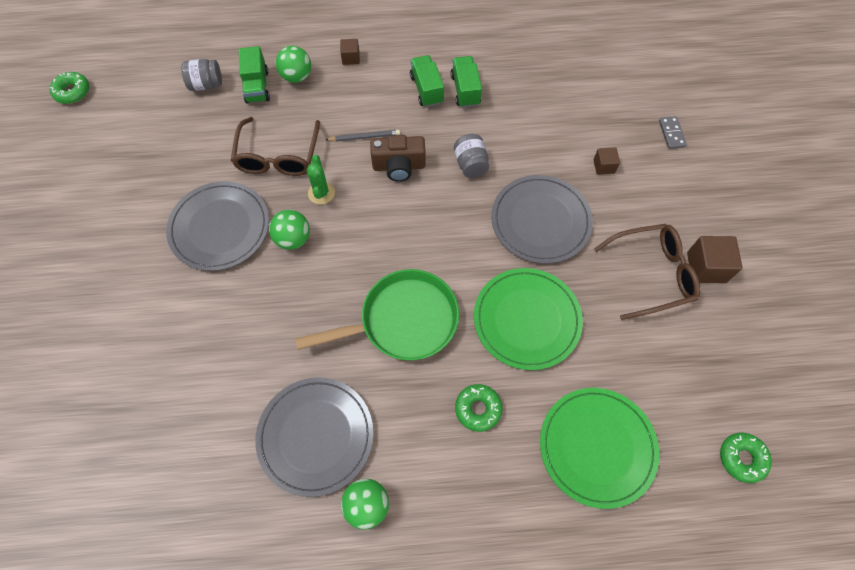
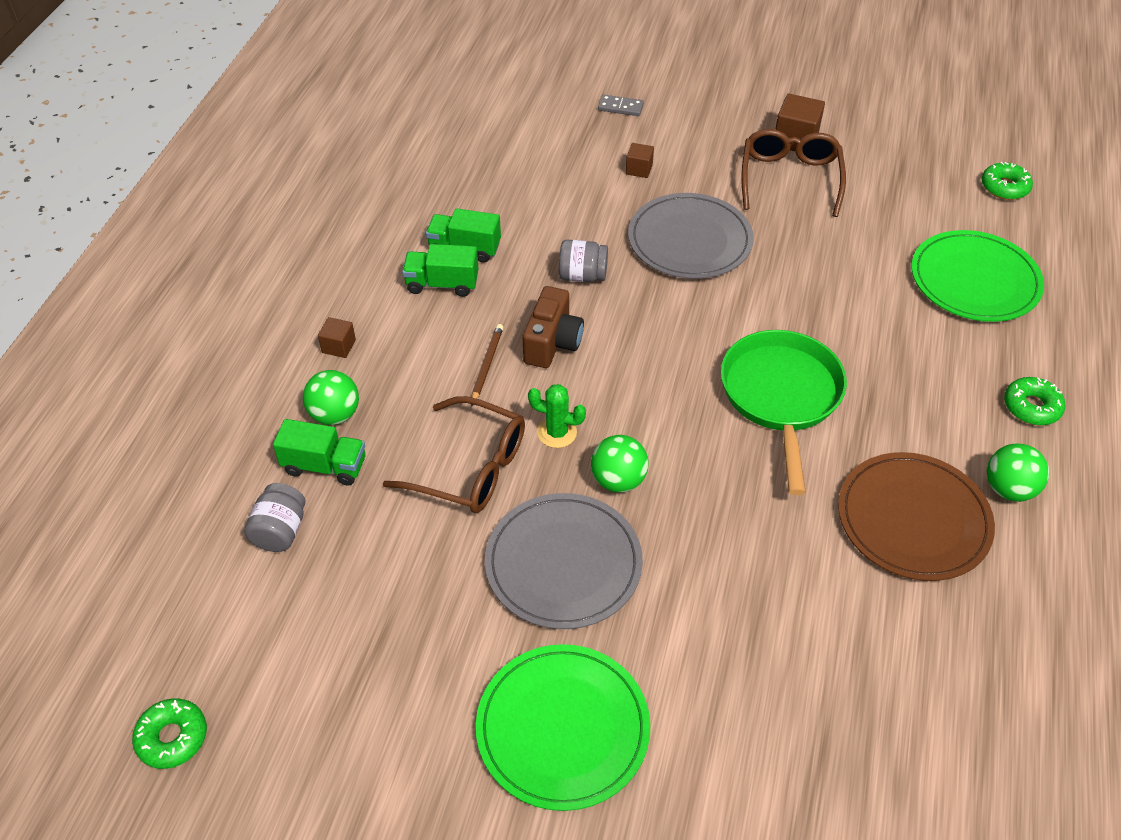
camera: 70 degrees left, 15 degrees down
grey plate [255,377,374,497] -> brown plate [838,452,995,581]
grey pencil [326,130,400,142] -> brown pencil [471,324,503,406]
green donut [455,384,502,432] -> green donut moved to [1004,377,1065,425]
green plate [474,268,583,370] -> green plate moved to [476,644,650,811]

